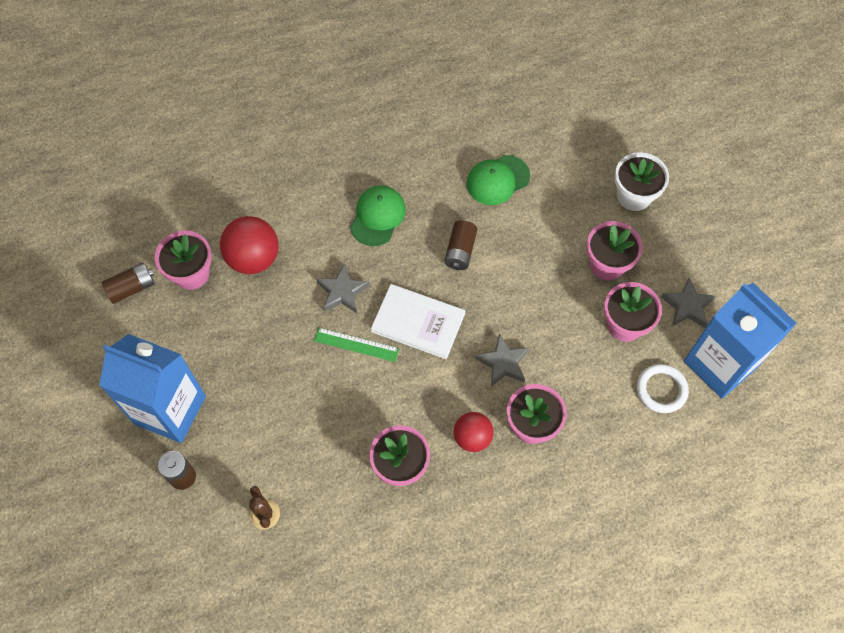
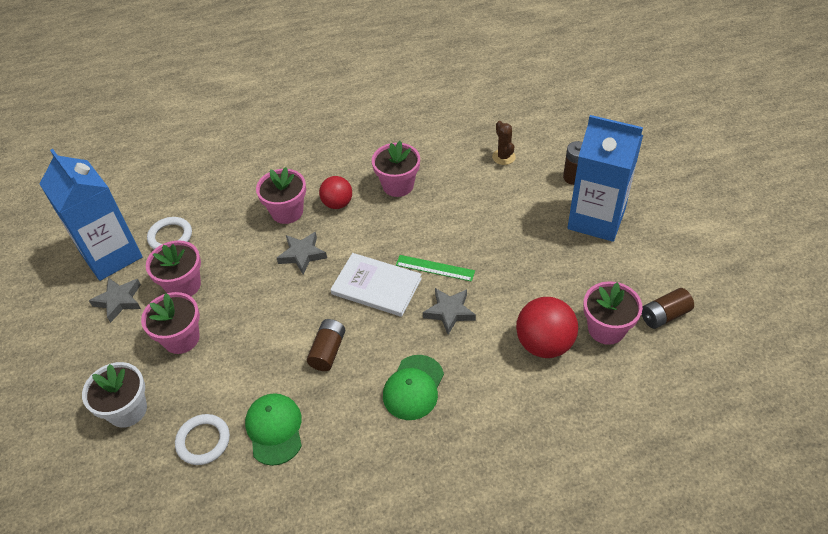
camera: 175 degrees left, 15 degrees down
green cap [467,155,530,205] -> green cap turned 75 degrees counterclockwise [245,393,302,466]
none -> white ring [175,414,230,465]

